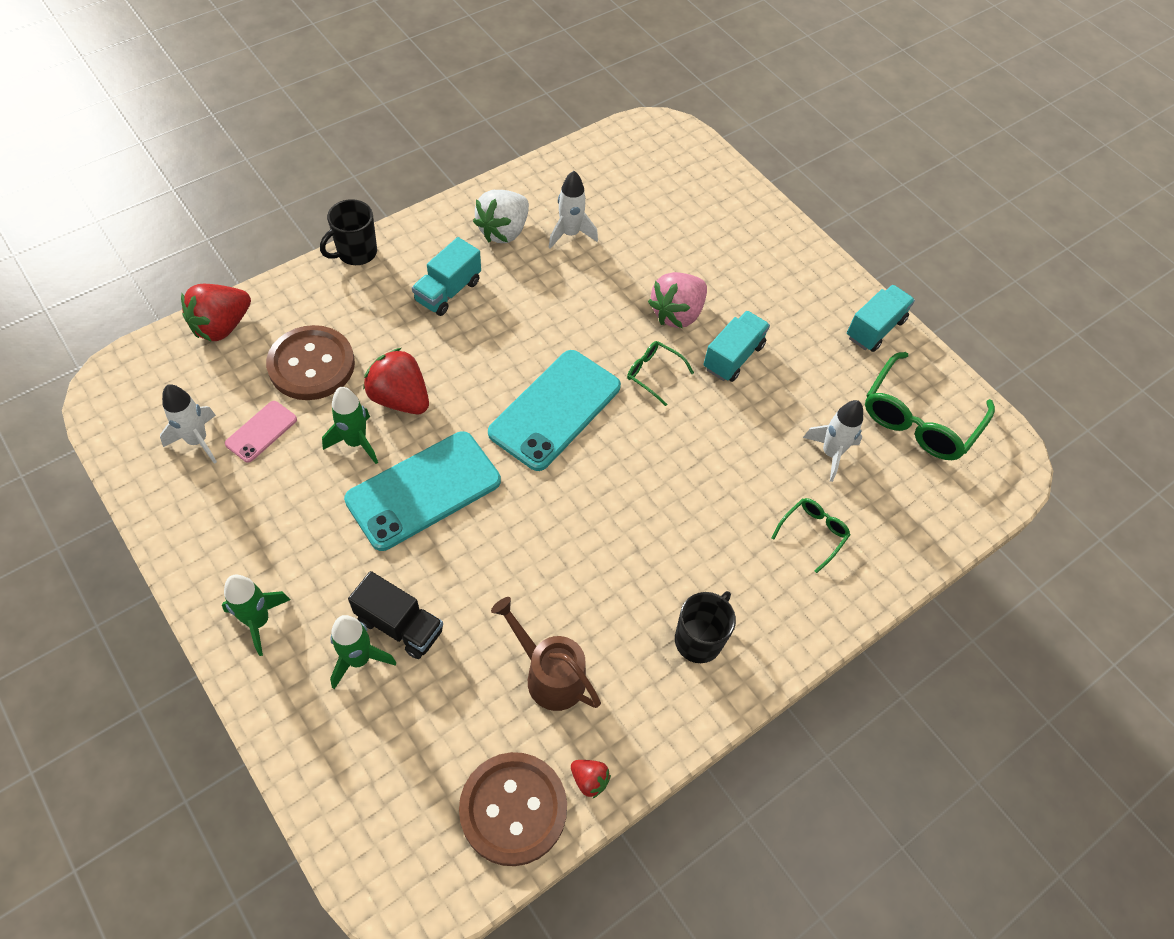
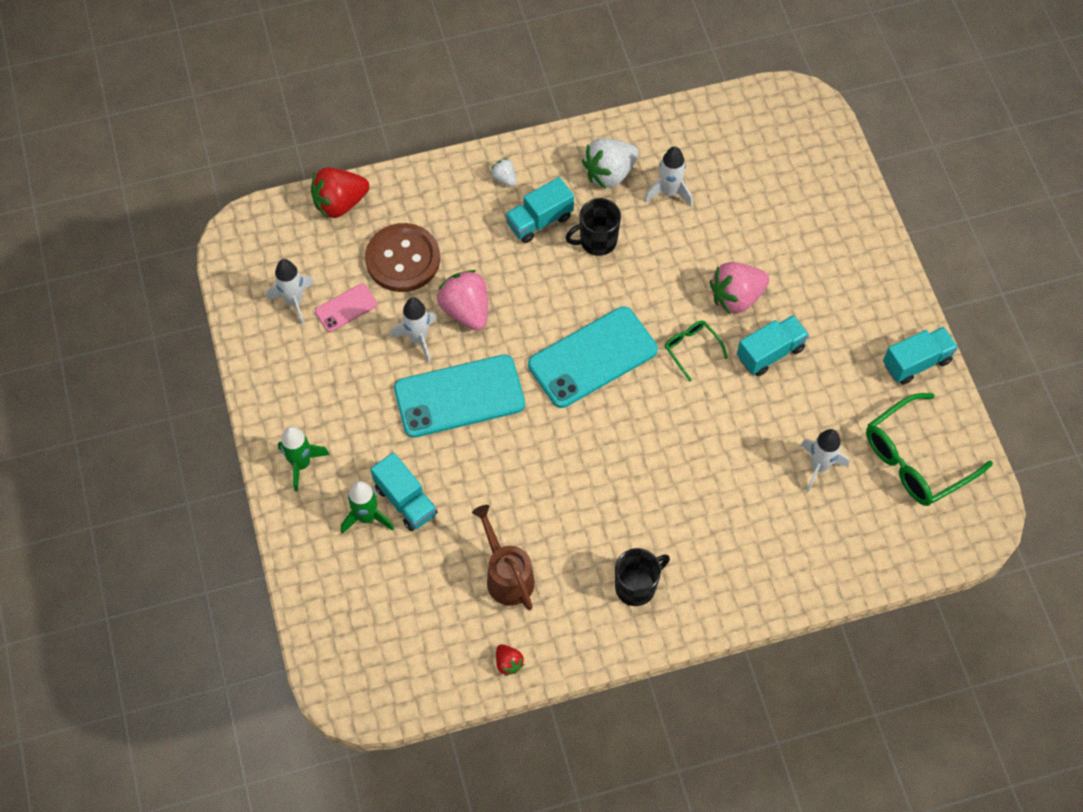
camera: 25 degrees right, 5 degrees up
black mug [320,199,377,265] -> black mug moved to [565,198,621,256]
green rocket [322,387,378,464] -> white rocket [390,298,437,363]
black truck [348,571,443,659] -> turquoise truck [370,452,437,531]
red strawberry [363,348,429,414] -> pink strawberry [437,270,488,331]
brown button [459,752,567,866] -> none
green glasses [771,498,850,573] -> none
none -> white strawberry [490,158,516,187]

